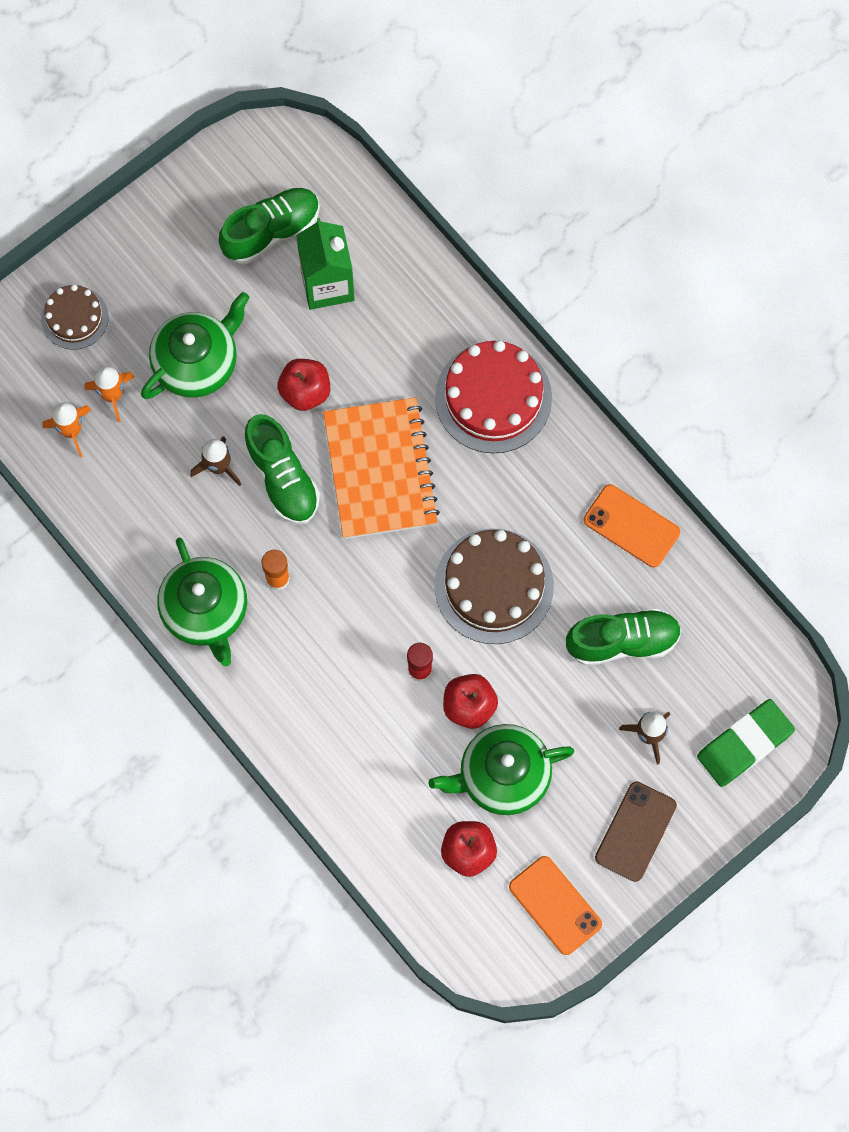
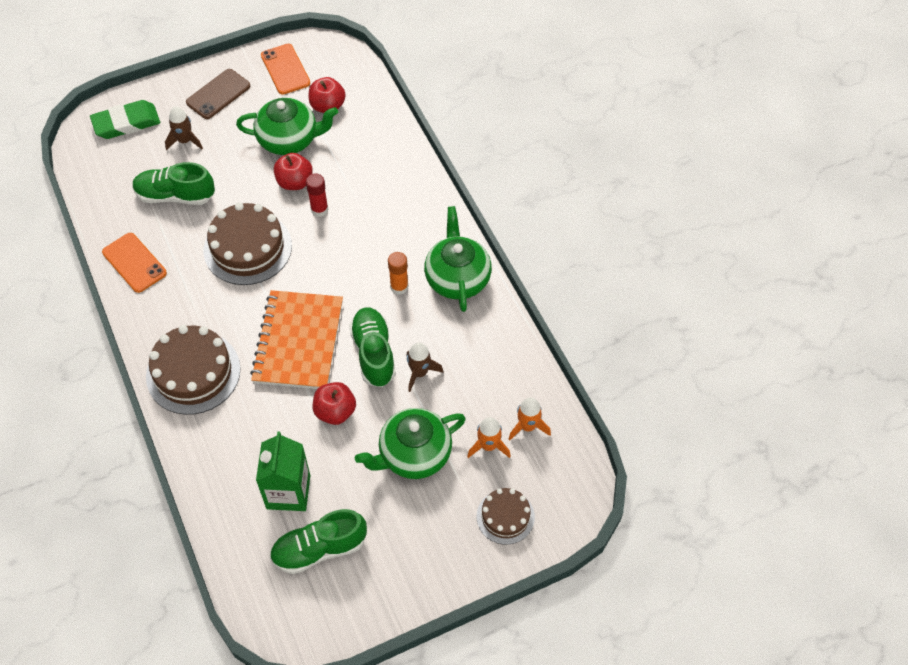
camera: 165 degrees left, 15 degrees down
red cake [435,340,552,453] -> brown cake [146,325,241,415]

